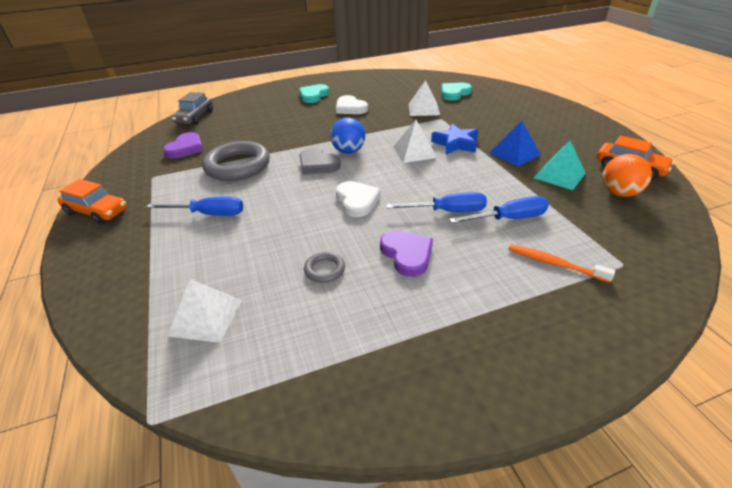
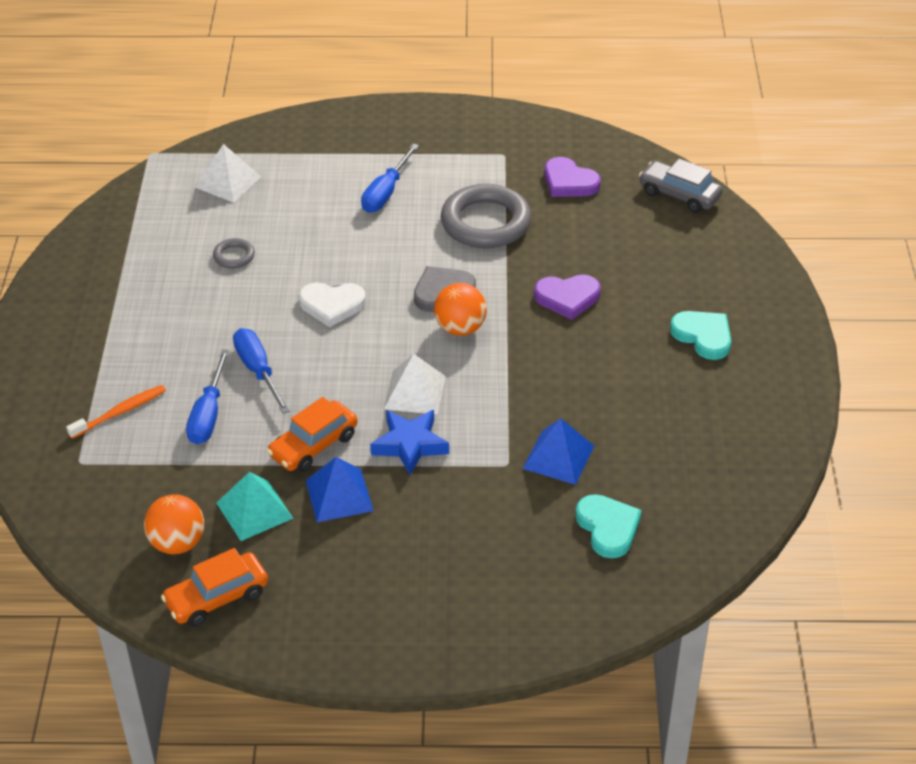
camera: 110 degrees right, 5 degrees up
orange car [58,179,127,225] -> orange car moved to [267,397,358,472]
blue ball [330,117,365,154] -> orange ball [434,283,487,336]
white heart [336,95,368,114] -> none
purple heart [380,230,433,277] -> purple heart moved to [534,275,601,320]
blue screwdriver [386,192,487,212] -> blue screwdriver turned 135 degrees clockwise [233,328,290,414]
white pyramid [409,80,440,116] -> blue pyramid [522,418,594,485]

